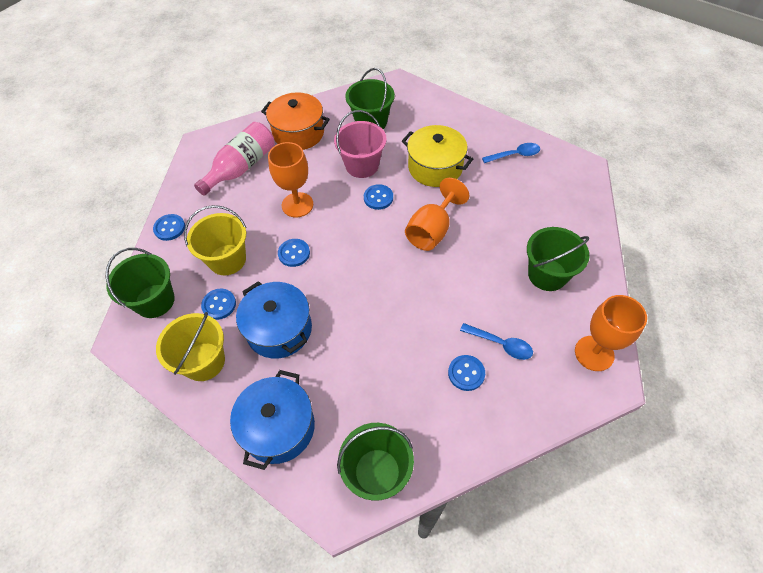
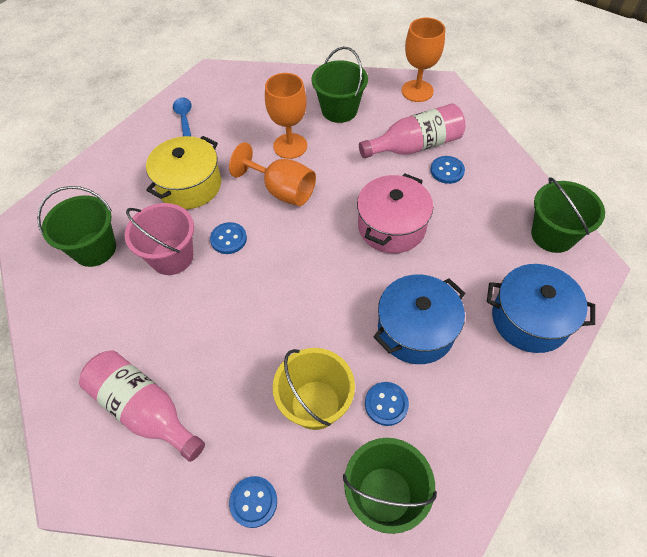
camera: 90 degrees left, 0 degrees up
yellow bucket [156,312,225,381] -> none
orange pot [261,92,330,150] -> none
orange goblet [268,142,313,217] -> orange goblet moved to [265,73,307,159]
blue button [278,239,310,267] -> none
blue spoon [460,323,533,360] -> pink bottle [359,104,465,158]
none -> pink pot [357,173,433,253]

